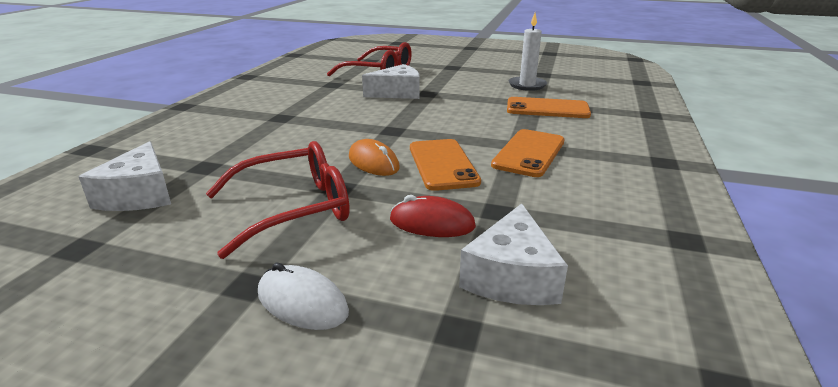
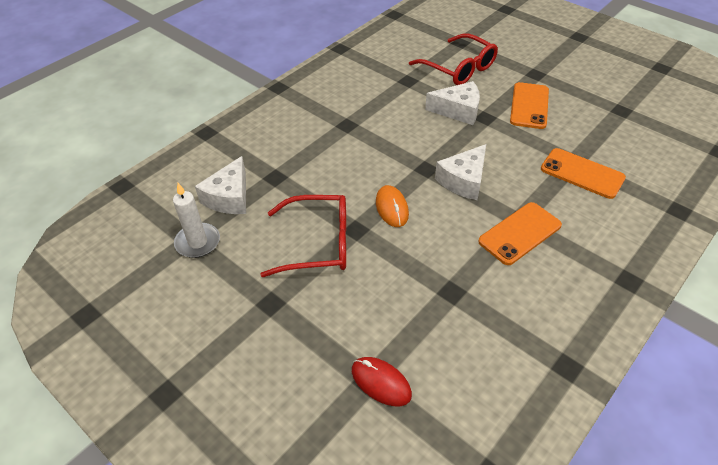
camera: 25 degrees right, 20 degrees up
white mouse [258,262,349,330] -> none
red mouse [390,195,476,237] -> red mouse moved to [352,357,412,406]
orange phone [410,139,481,191] -> orange phone moved to [510,82,549,129]
white cheese [459,203,568,305] -> white cheese moved to [435,144,486,200]
white candle [508,13,547,91] -> white candle moved to [173,183,220,258]

